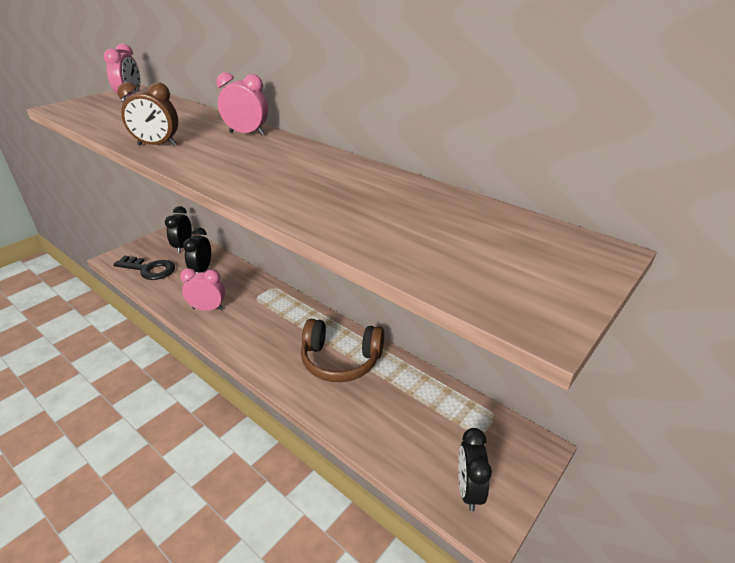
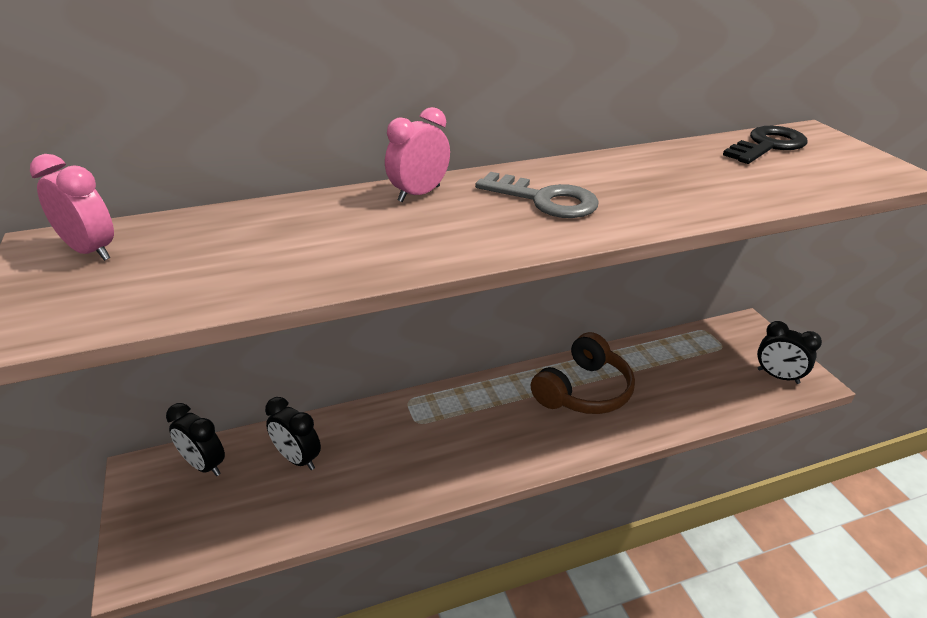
camera: 60 degrees left, 0 degrees up
black key [113,256,175,280] -> black key moved to [723,126,807,164]
brown clock [118,82,178,146] -> none
pink clock [180,268,225,311] -> none
none -> grey key [475,172,599,218]

